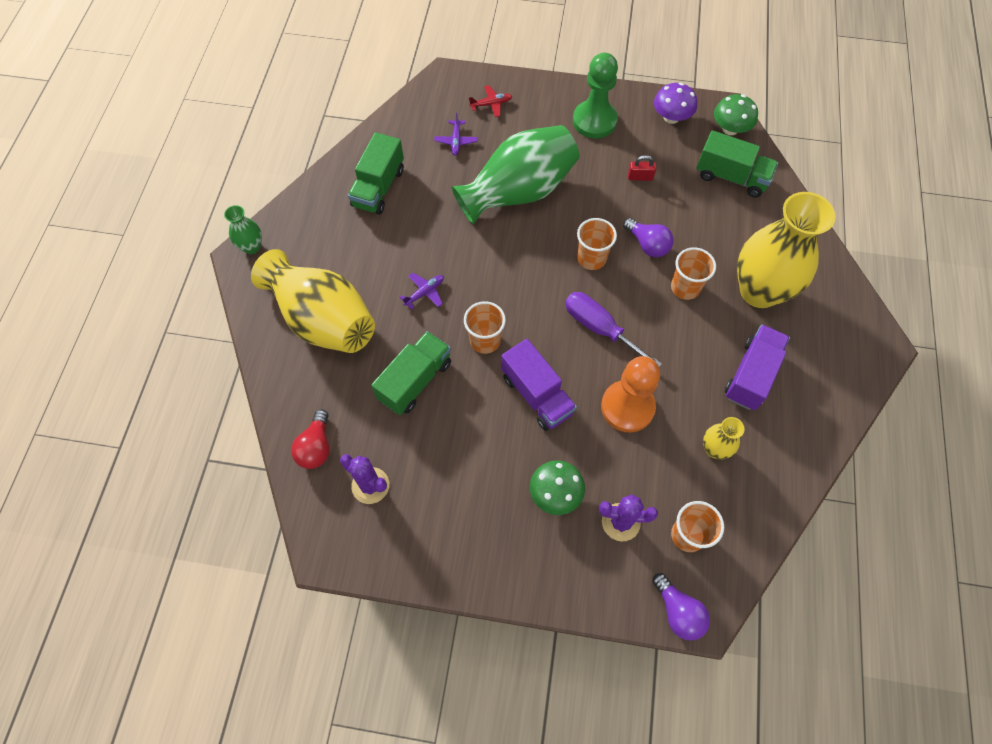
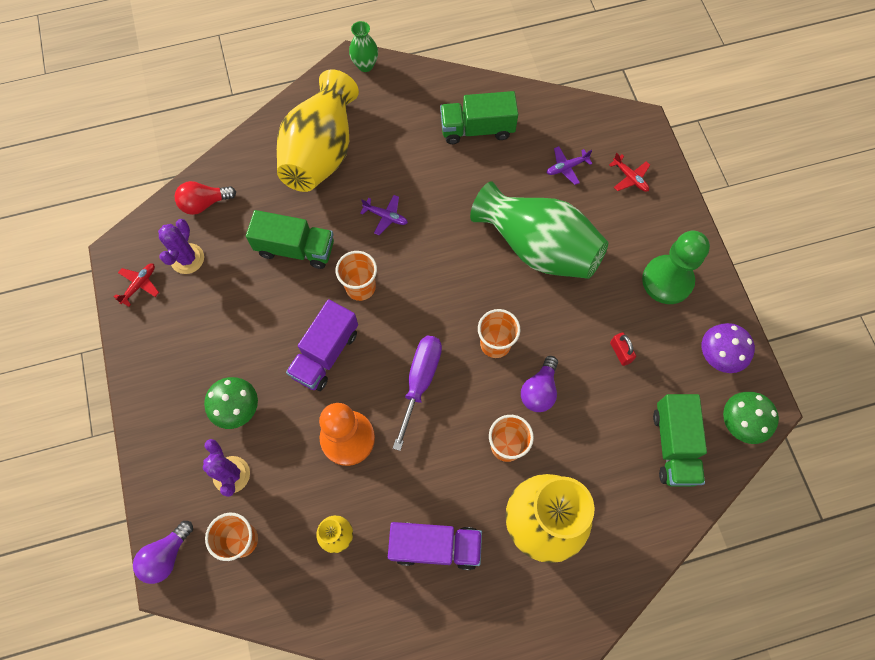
camera: 65 degrees right, 5 degrees up
none -> red plane [114,264,159,307]

